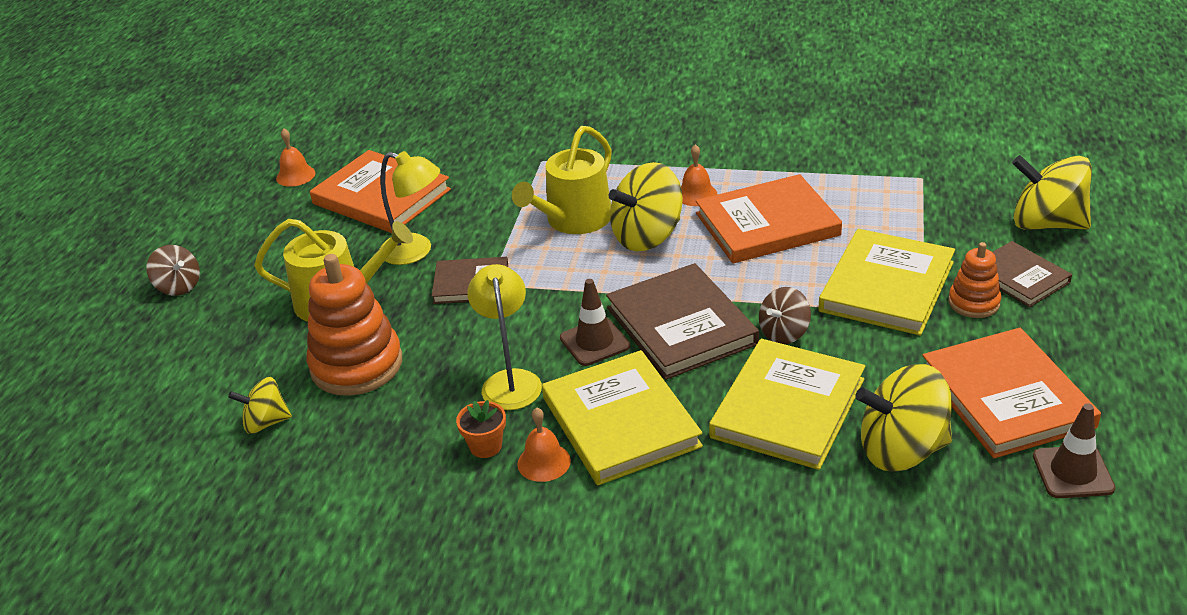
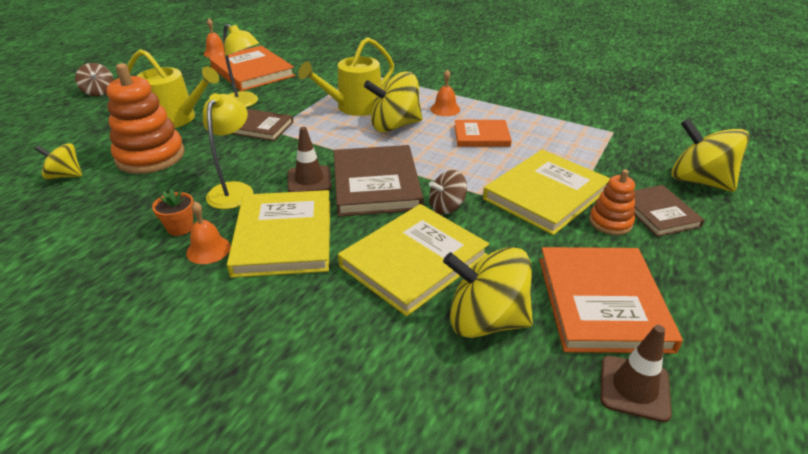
camera: 15 degrees right, 0 degrees up
orange book [696,174,842,264] -> orange book [454,120,512,147], size x0.60

